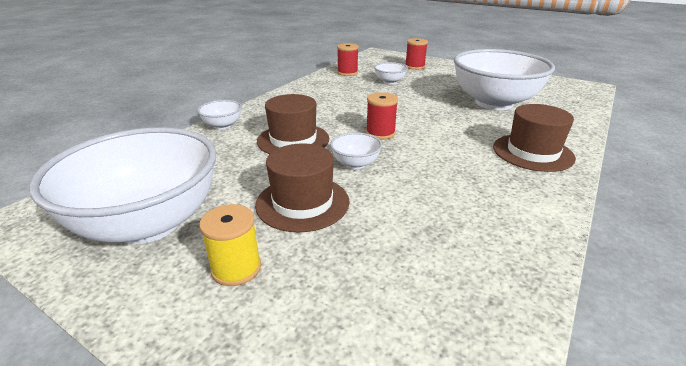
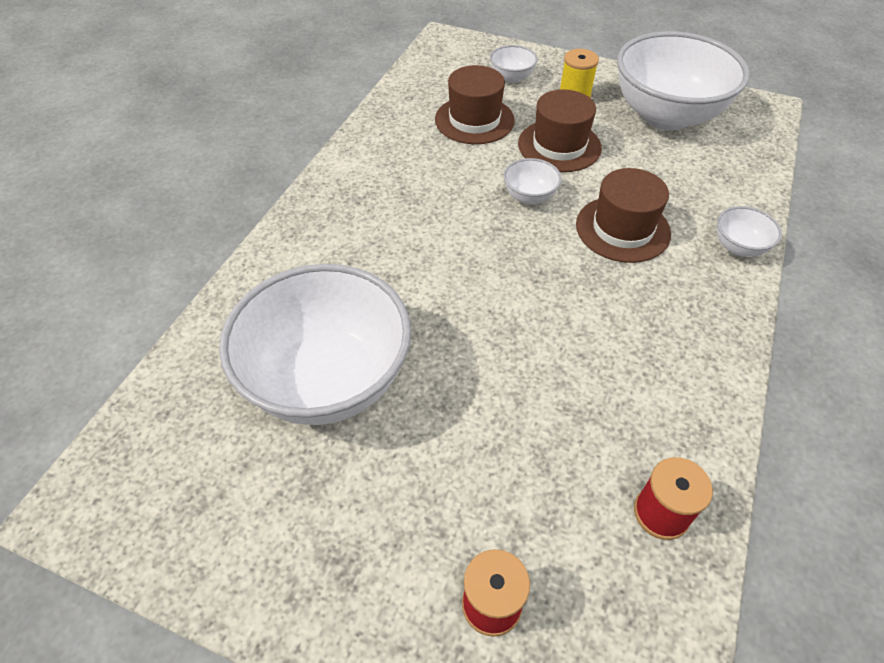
camera: 170 degrees right, 20 degrees up
red spool [366,92,398,140] -> none
white bowl [374,62,408,84] -> white bowl moved to [490,45,538,83]
brown hat [493,104,576,172] -> brown hat moved to [435,65,515,144]

